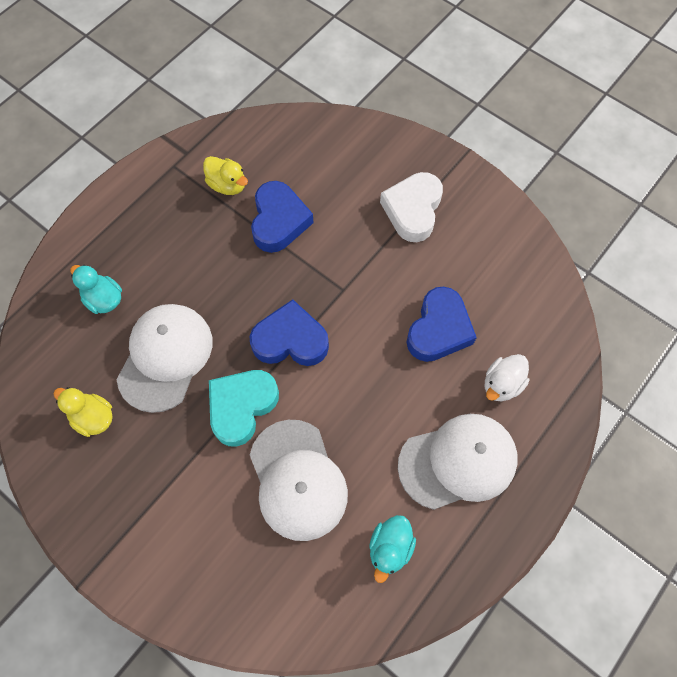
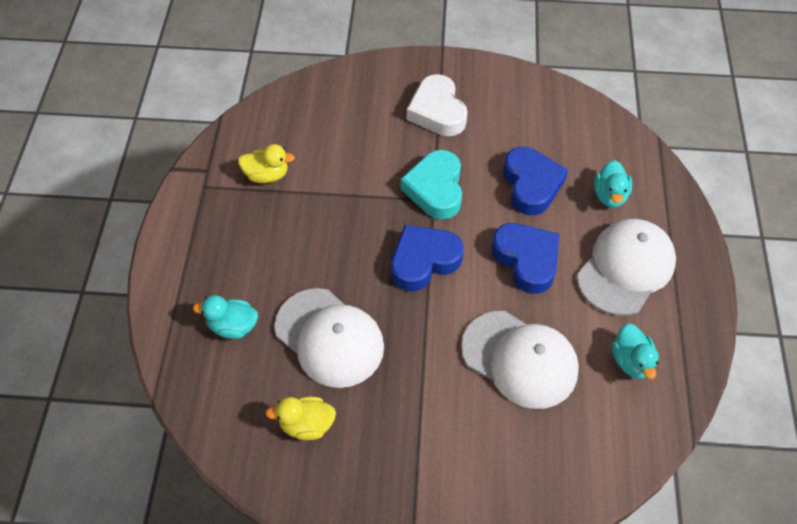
camera: 35 degrees left, 10 degrees down
white cap [116,304,212,413] -> white cap turned 150 degrees clockwise [275,288,384,388]
turquoise heart [209,370,279,447] -> turquoise heart moved to [401,150,462,220]
blue heart [251,181,313,253] -> blue heart moved to [492,223,559,294]
white duck [485,354,530,401] -> turquoise duck [594,160,632,208]

